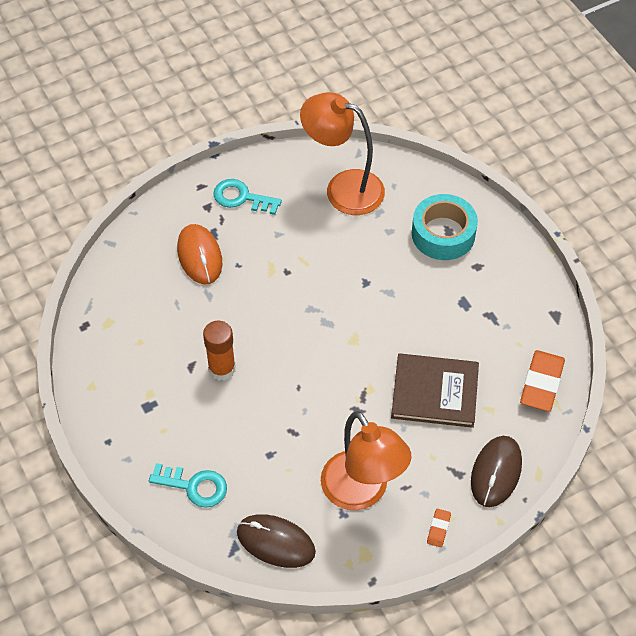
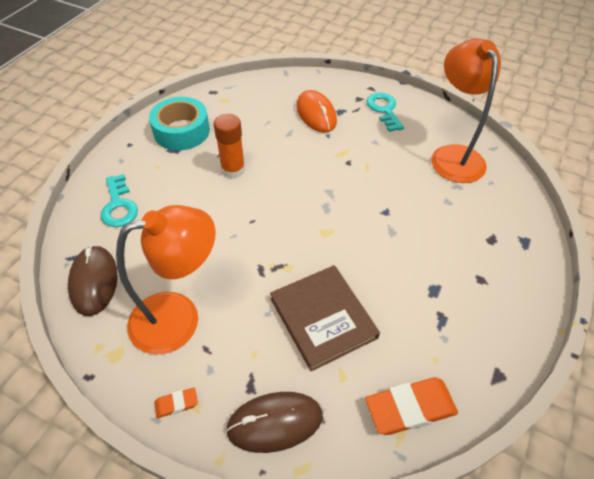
camera: 55 degrees right, 5 degrees down
orange mouse [177,224,222,284] -> orange mouse turned 60 degrees counterclockwise [296,90,337,133]
orange lamp [321,411,411,511] -> orange lamp turned 135 degrees counterclockwise [116,205,215,354]
turquoise tape [412,194,478,260] -> turquoise tape moved to [149,97,210,150]

